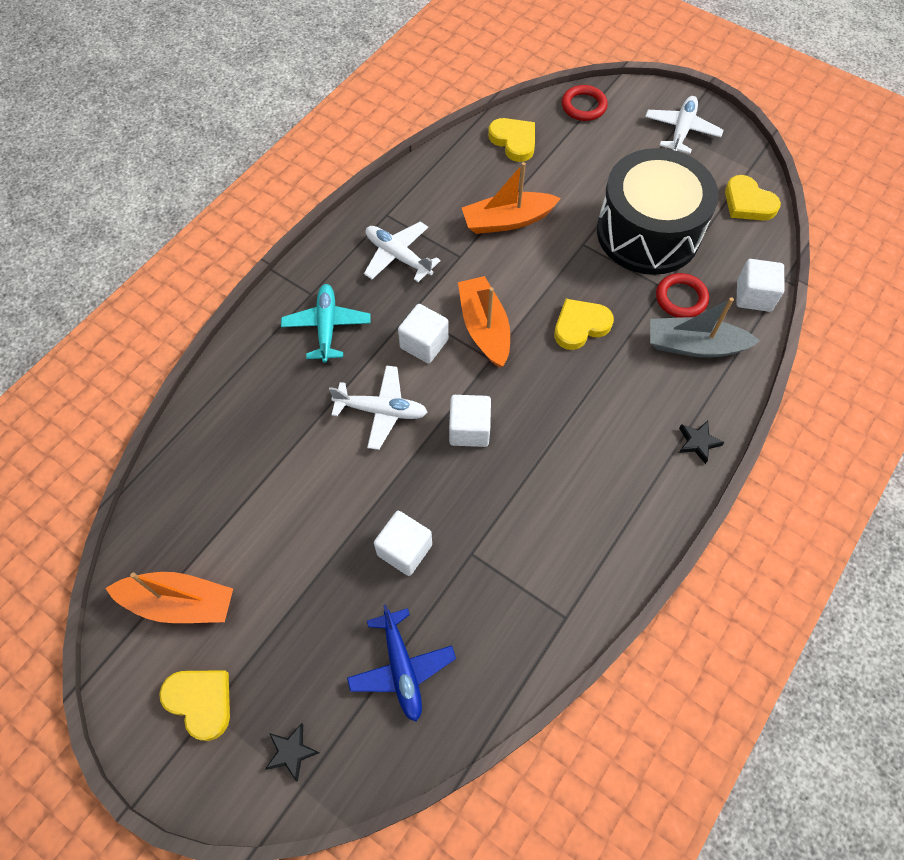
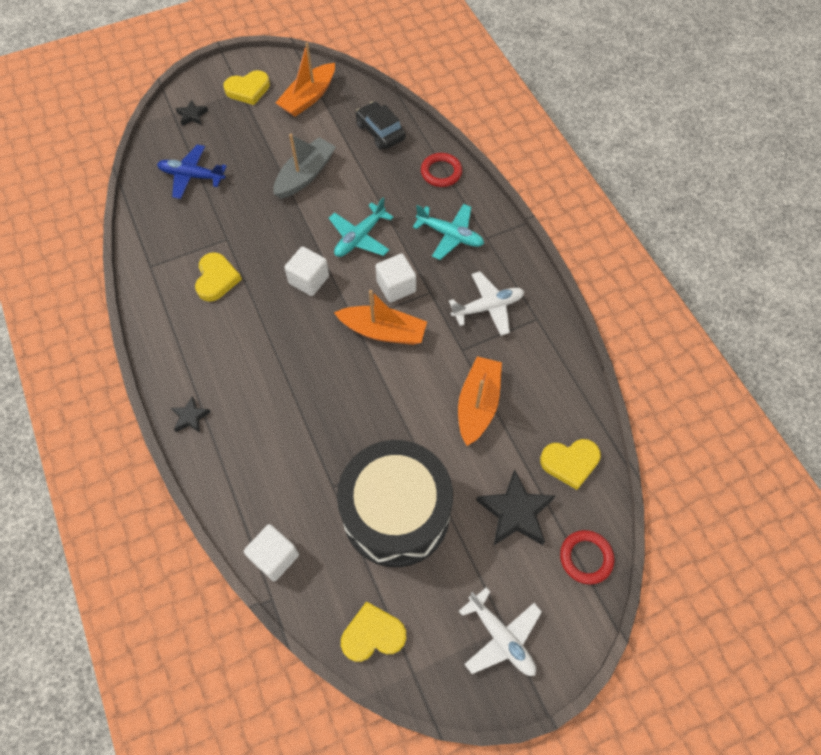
camera: 120 degrees right, 0 degrees up
white plane [329,365,428,450] -> turquoise plane [329,198,393,257]
white cube [374,511,432,576] -> none
yellow heart [554,299,614,350] -> yellow heart moved to [195,252,242,302]
grey boat [650,297,760,358] -> grey boat moved to [273,134,336,199]
red ring [656,273,709,318] -> red ring moved to [421,153,462,187]
none -> black car [356,101,406,150]
none -> black star [476,469,555,545]

